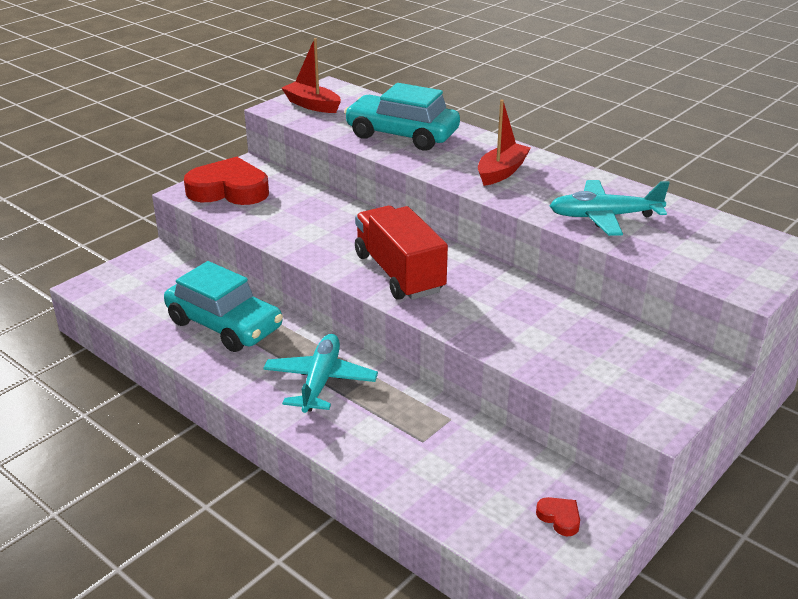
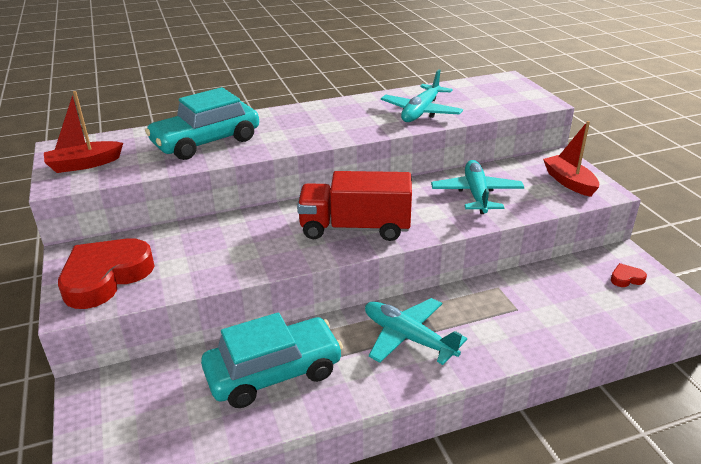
camera: 60 degrees left, 0 degrees up
red boat [478,99,531,186] -> red boat moved to [543,121,599,197]
none -> turquoise plane [431,160,524,214]

